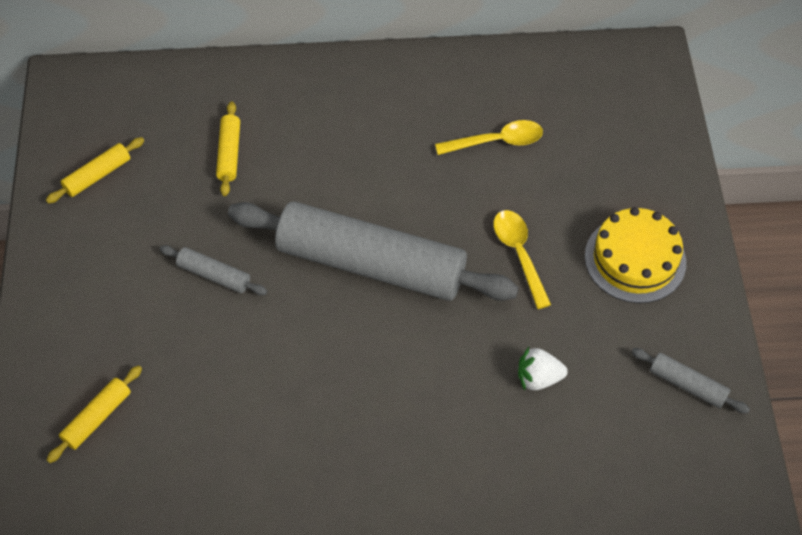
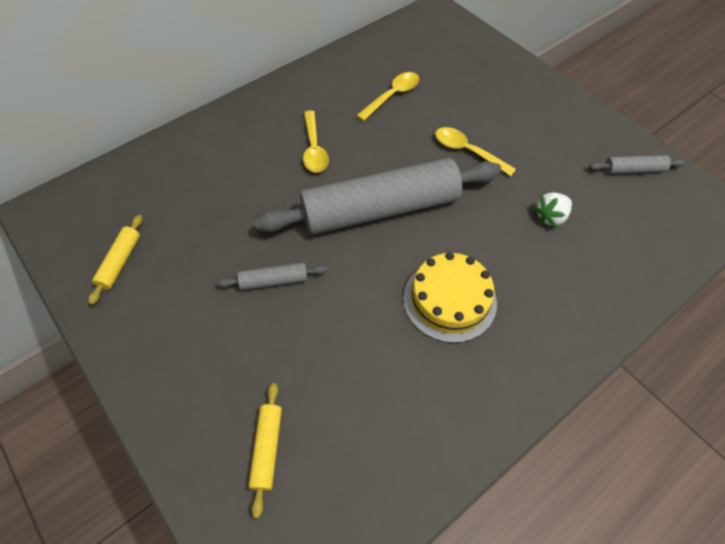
camera: 35 degrees left, 0 degrees up
yellow rolling pin [216,101,240,196] -> none
yellow cake [585,207,686,303] -> yellow cake moved to [403,252,497,343]
none -> yellow spoon [303,111,329,173]

